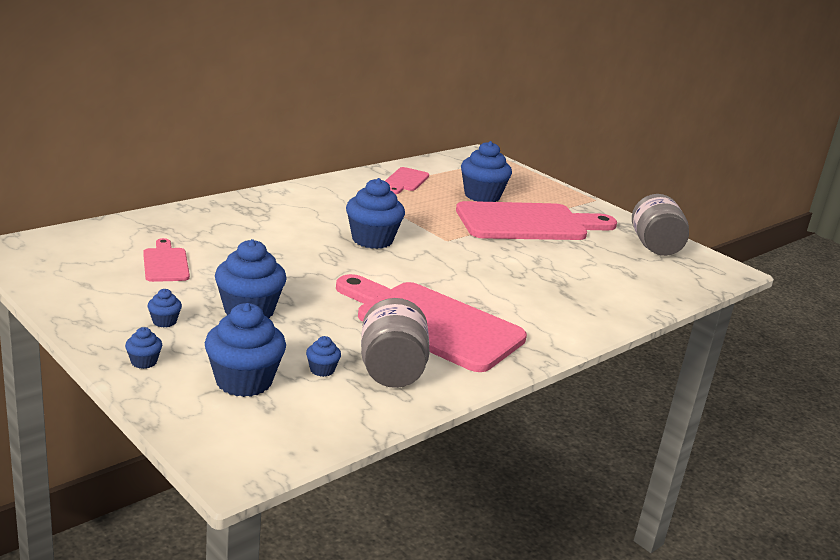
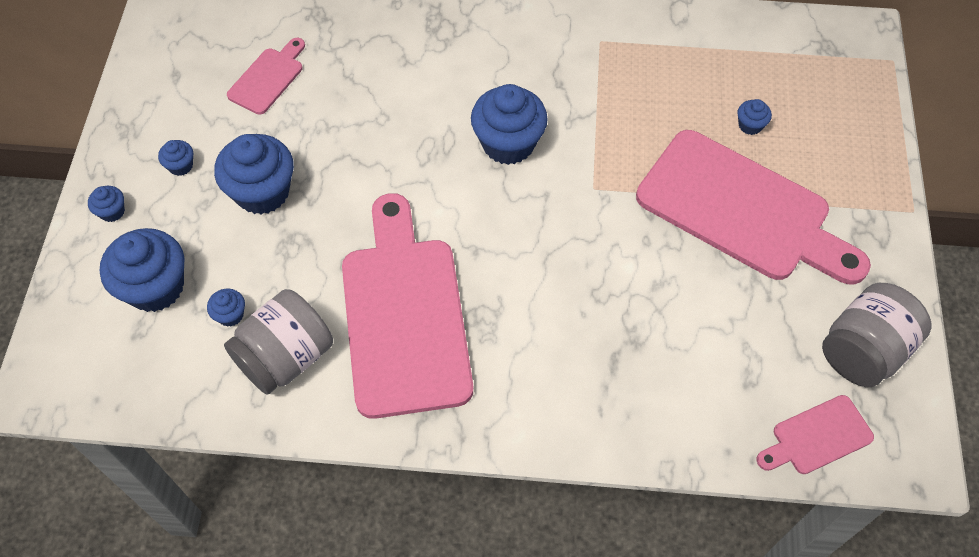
camera: 50 degrees right, 35 degrees up
pink cutting board [385,167,429,194] -> pink cutting board moved to [757,395,874,474]
blue cupcake [461,141,512,202] -> blue cupcake [738,99,772,135], size x0.46

